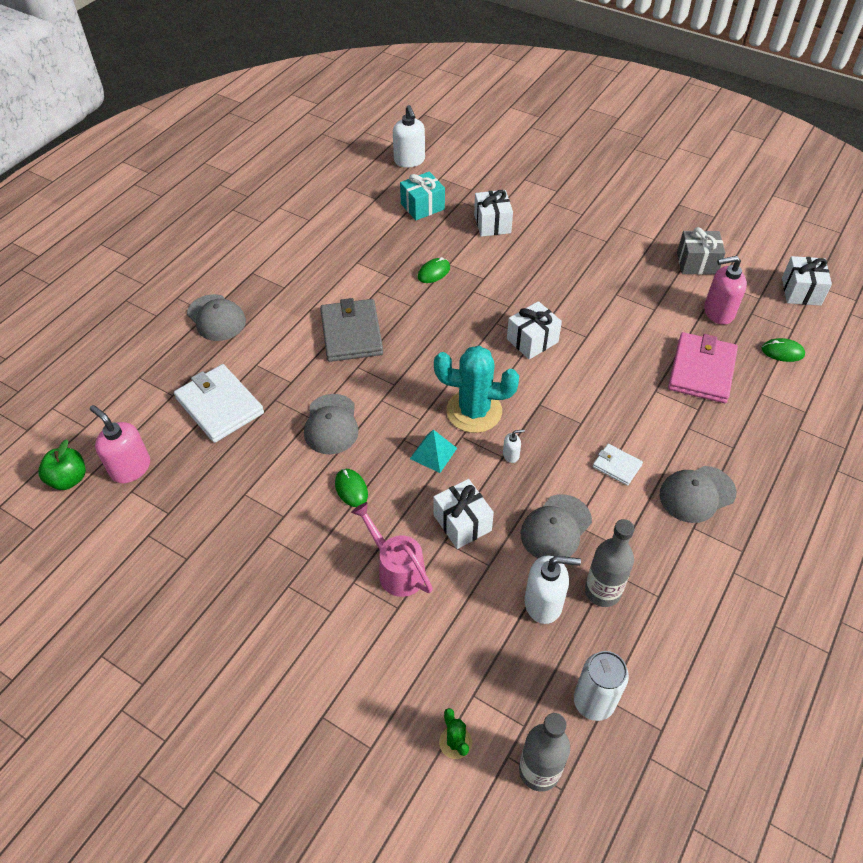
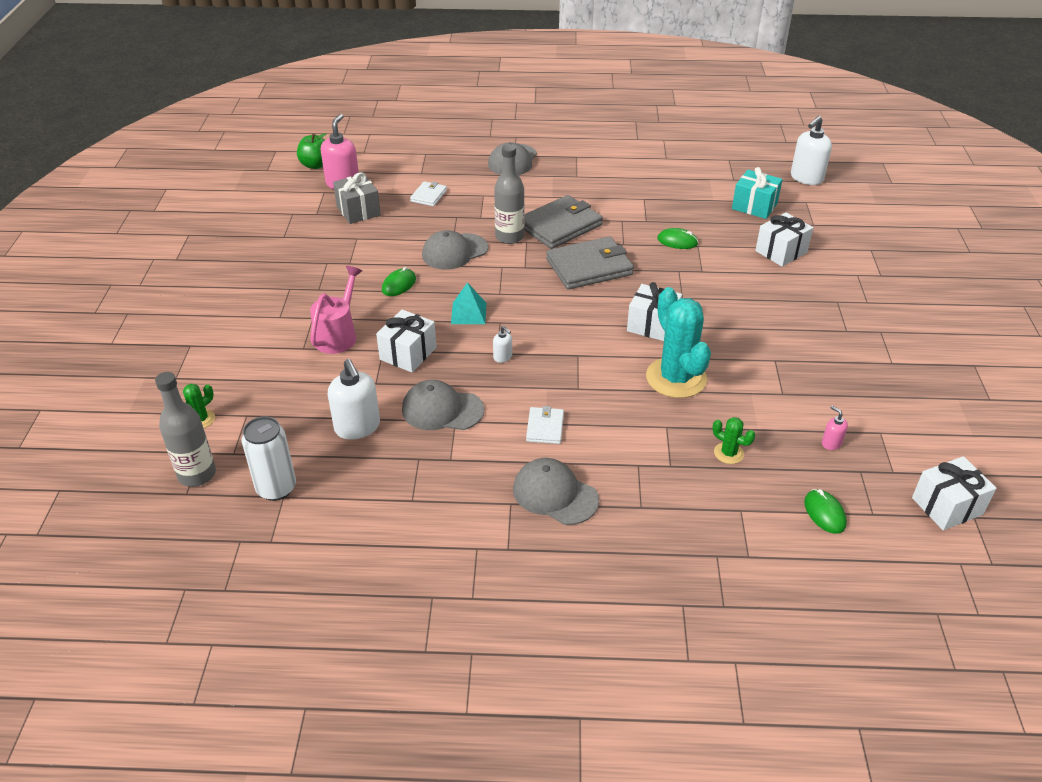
camera: 60 degrees right, 10 degrees down
white wallet [174,364,264,443] -> white wallet [410,181,447,206], size x0.50
turquoise cactus [434,346,519,433] -> turquoise cactus moved to [646,287,711,398]
grey bottle [585,519,634,607] -> grey bottle moved to [494,144,525,244]
pink wallet [668,332,738,403] -> green cactus [712,417,755,464]
grey gift [677,227,725,275] -> grey gift moved to [333,172,381,224]
pink soap dispenser [704,256,747,325] -> pink soap dispenser [822,406,848,450], size x0.48
none -> grey wallet [546,236,634,290]

